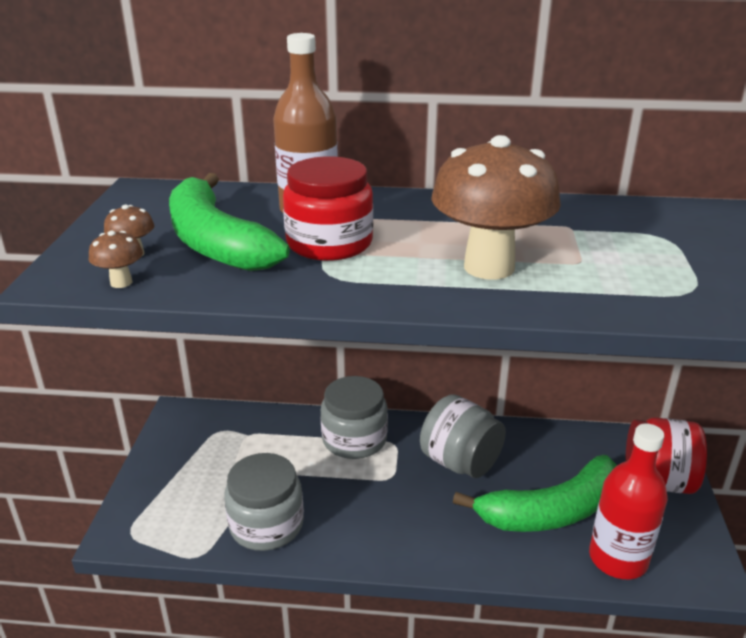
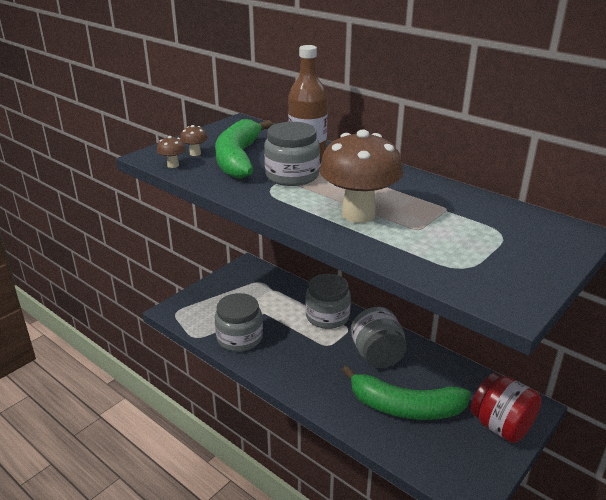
camera: 35 degrees right, 0 degrees up
red jar [283,156,373,261] -> grey jar [264,122,320,186]
red bottle [589,423,668,579] -> none

